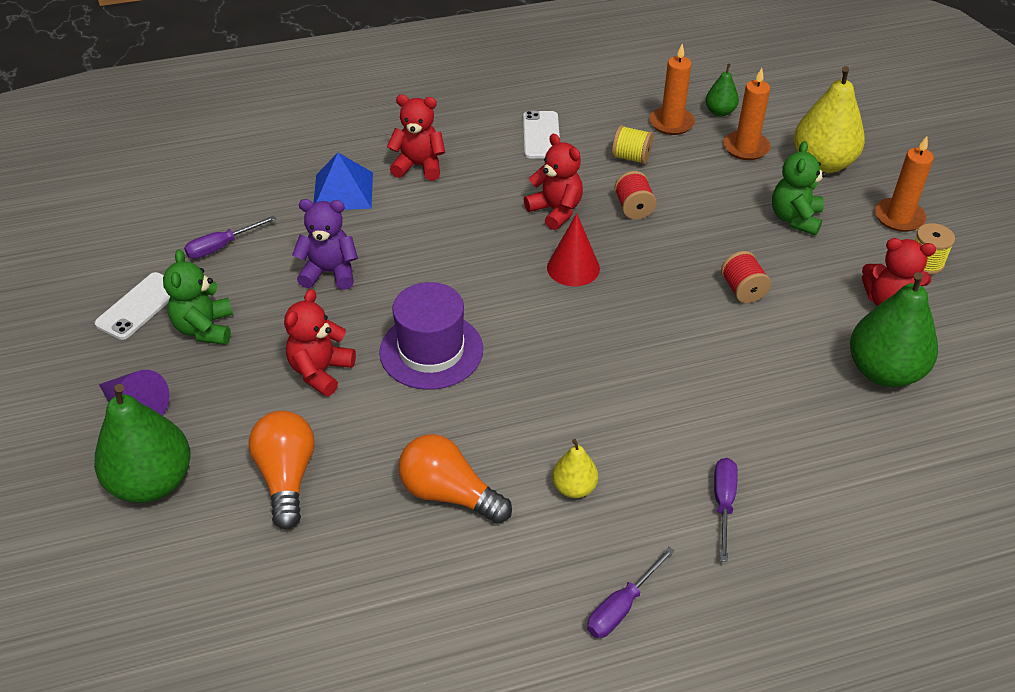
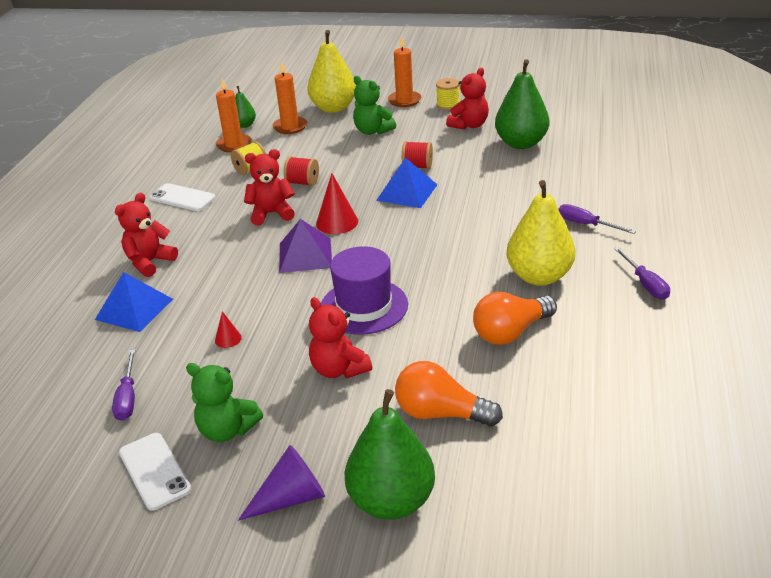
camera: 60 degrees left, 10 degrees down
purple teddy bear [292,199,358,290] -> red cone [215,311,242,348]
yellow pear [552,439,598,498] -> yellow pear [506,180,576,286], size x1.97
none -> purple pyramid [279,219,332,273]
none -> blue pyramid [376,158,438,208]

